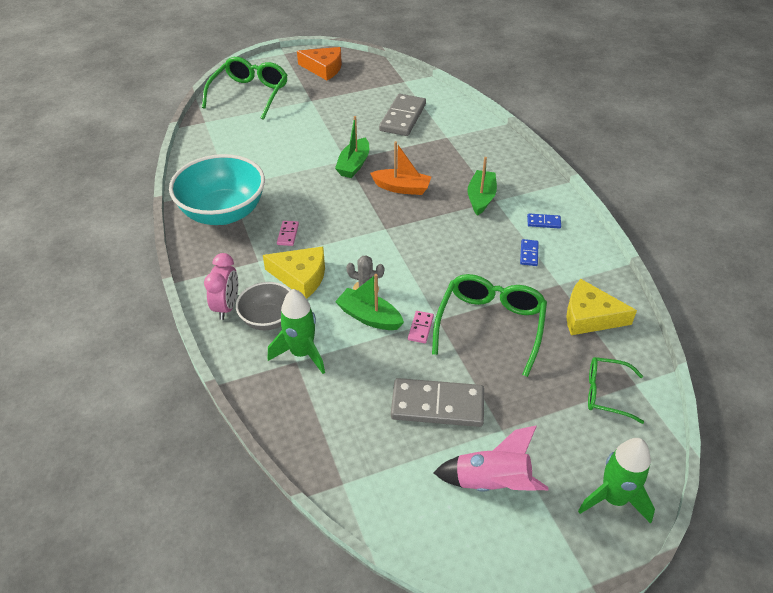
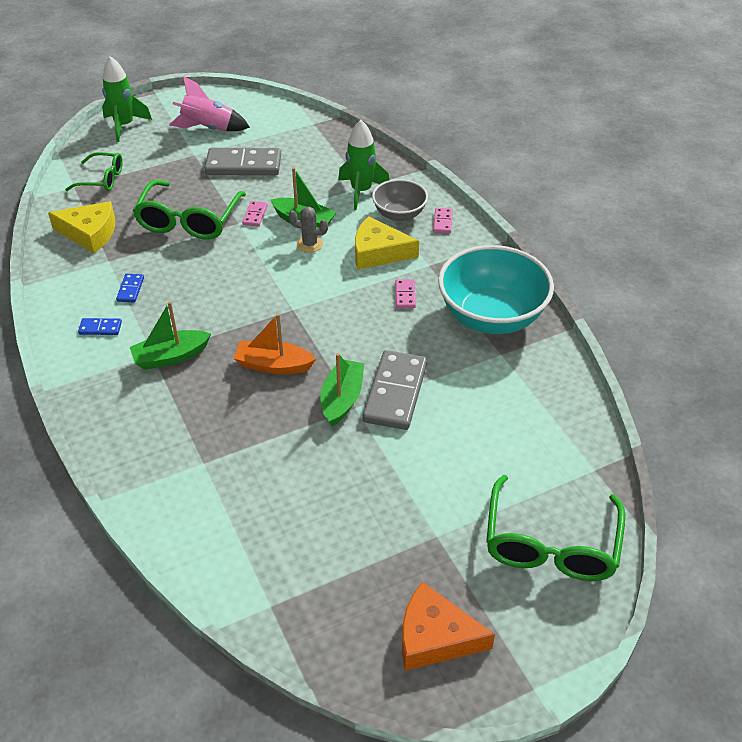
camera: 175 degrees right, 0 degrees up
pink clock [204,253,238,320] -> pink domino [433,208,453,233]
grey domino [379,94,426,136] -> grey domino moved to [362,350,427,430]
green boat [468,157,497,216] -> green boat turned 60 degrees clockwise [130,301,211,370]

